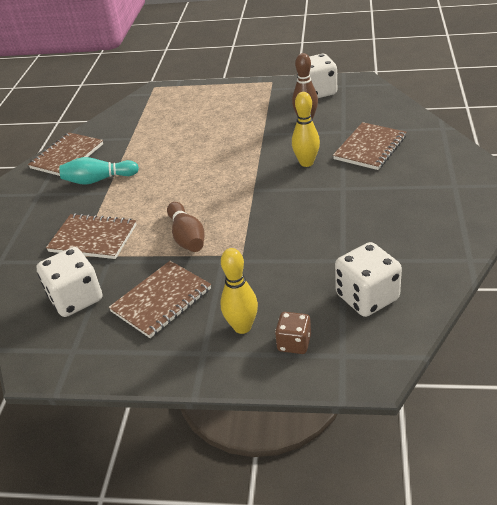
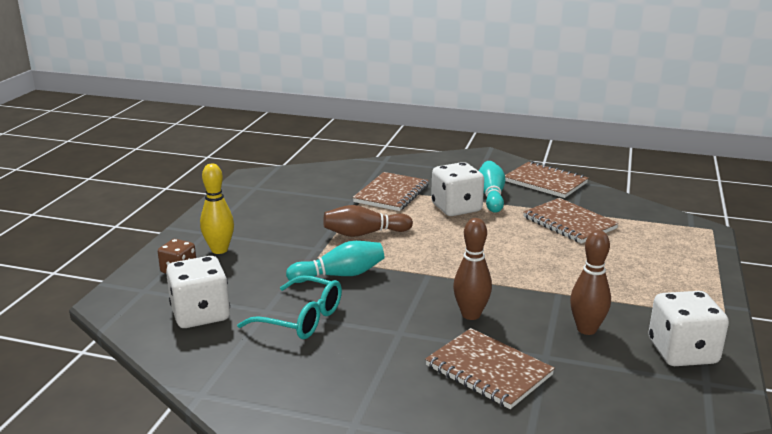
camera: 95 degrees right, 15 degrees down
white dice [36,247,102,317] -> white dice moved to [431,162,484,216]
brown notebook [108,261,211,338] -> brown notebook moved to [523,198,619,244]
yellow bowling pin [292,92,320,167] -> brown bowling pin [453,218,492,320]
none -> turquoise glasses [237,275,342,339]
none -> turquoise bowling pin [286,241,384,283]

